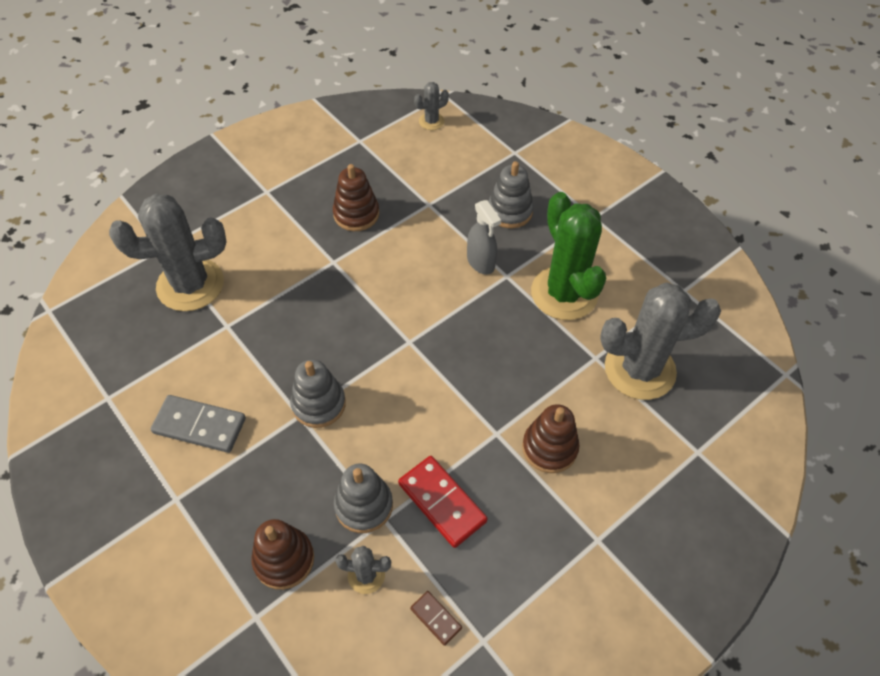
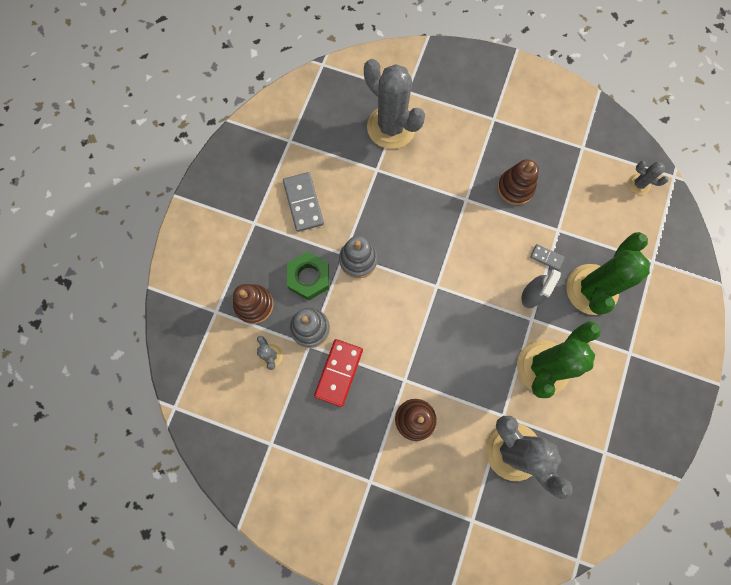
camera: 60 degrees right, 20 degrees up
brown domino [410,591,462,646] -> none
grey stacking toy [488,161,534,228] -> green cactus [566,232,650,315]
none -> green nut [287,252,329,300]
none -> grey domino [530,244,565,270]

